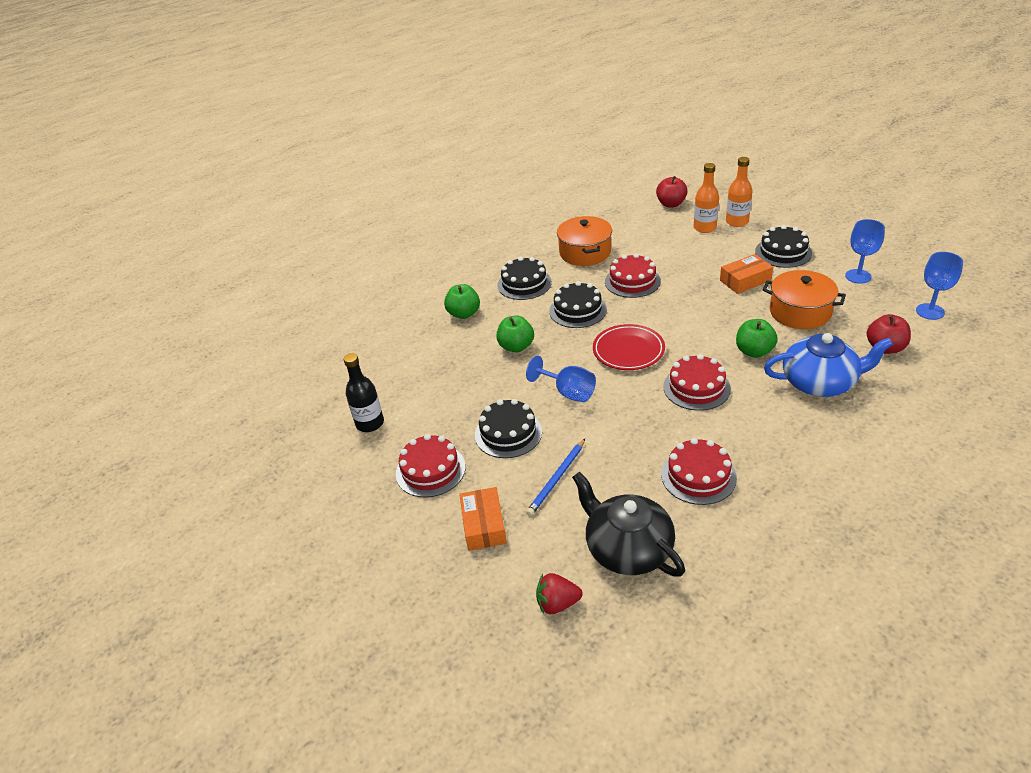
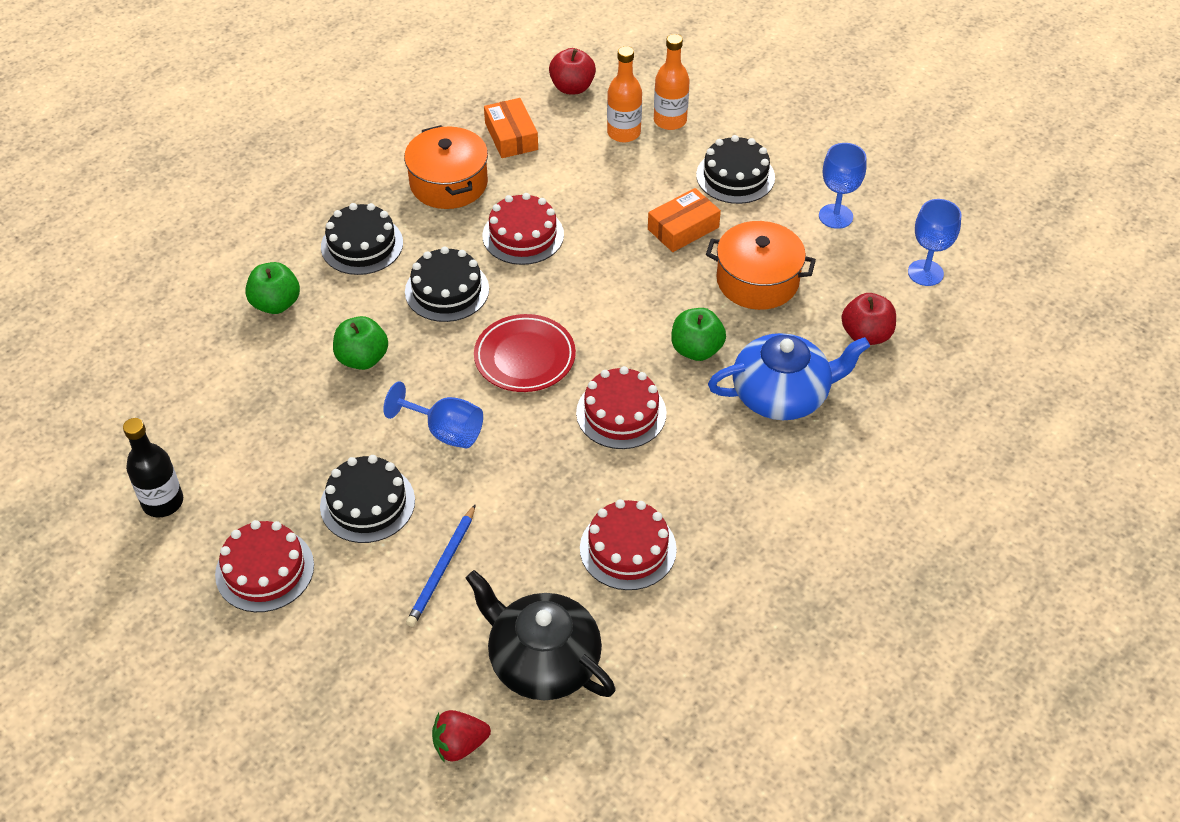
camera: 15 degrees left, 10 degrees up
orange box [459,487,507,551] -> orange box moved to [484,98,538,158]

